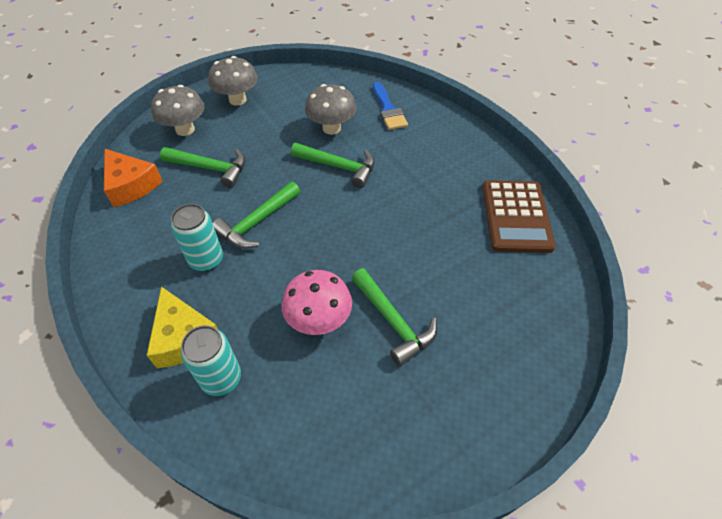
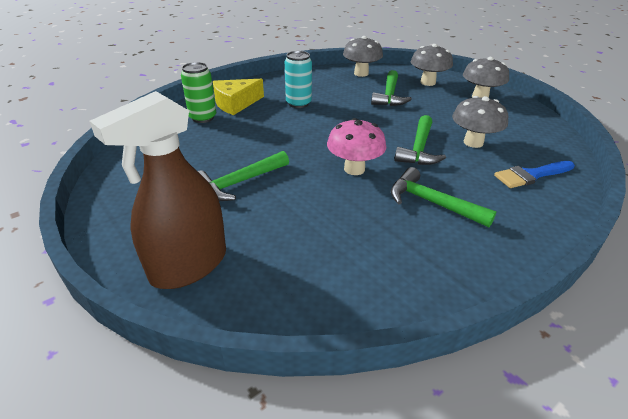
camera: 85 degrees right, 15 degrees down
orange cheese [104,149,162,207] -> grey mushroom [343,36,383,77]
turquoise can [181,325,241,396] -> green can [181,62,216,123]
green hammer [213,181,300,249] -> green hammer moved to [391,167,496,227]
pink mushroom [282,270,352,335] -> pink mushroom moved to [327,118,386,175]
brown calculator [482,180,556,253] -> none
none -> brown spray bottle [89,91,226,289]

